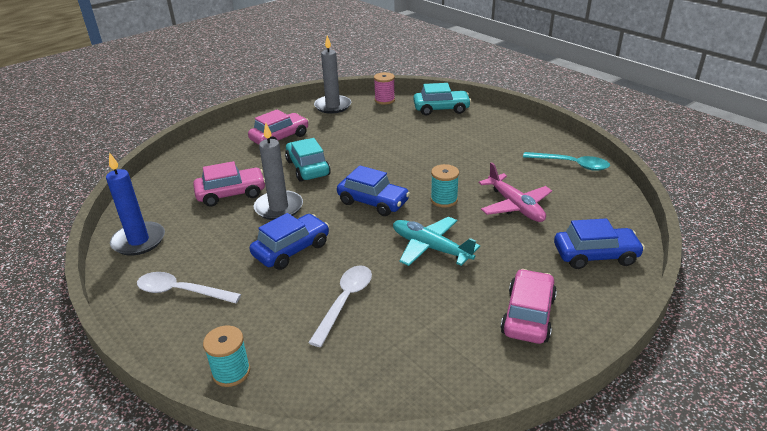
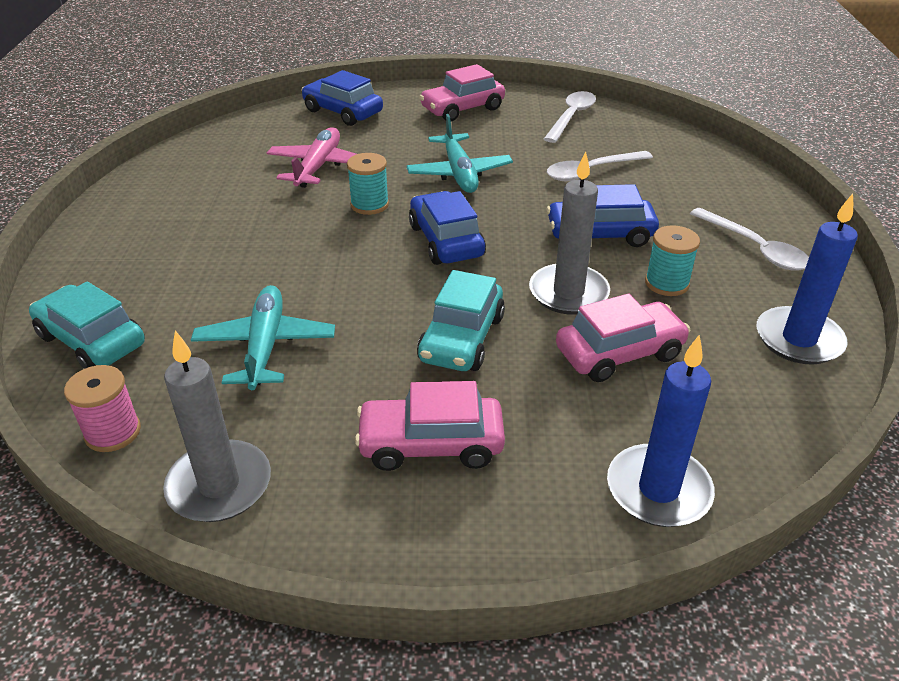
camera: 140 degrees left, 5 degrees up
pink car [193,161,265,207] -> pink car turned 135 degrees clockwise [556,294,690,382]
turquoise spool [203,325,250,387] -> turquoise spool moved to [645,225,700,296]
turquoise spoon [523,152,610,171] -> none
none -> turquoise plane [191,285,335,390]
none -> white spoon [544,91,596,143]
none -> blue candle [607,335,715,527]

